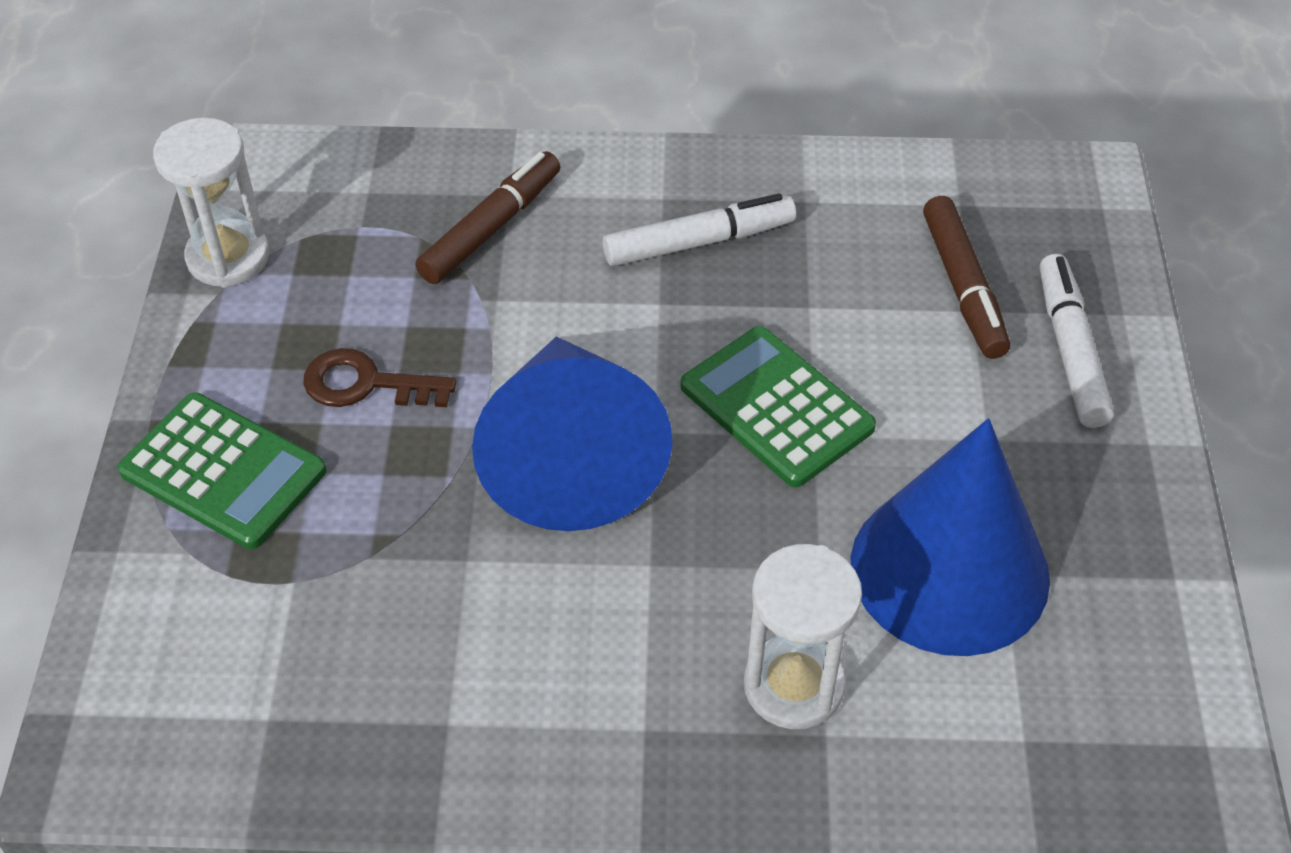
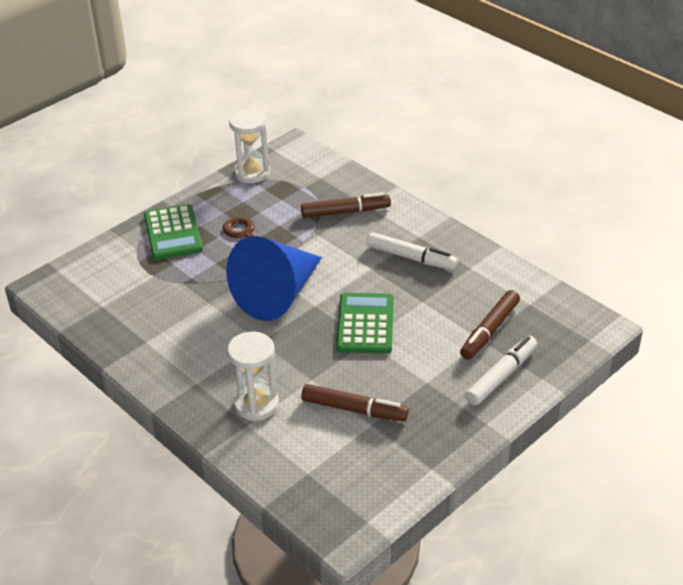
camera: 45 degrees right, 10 degrees down
blue cone [851,418,1050,656] -> brown marker [301,384,409,422]

